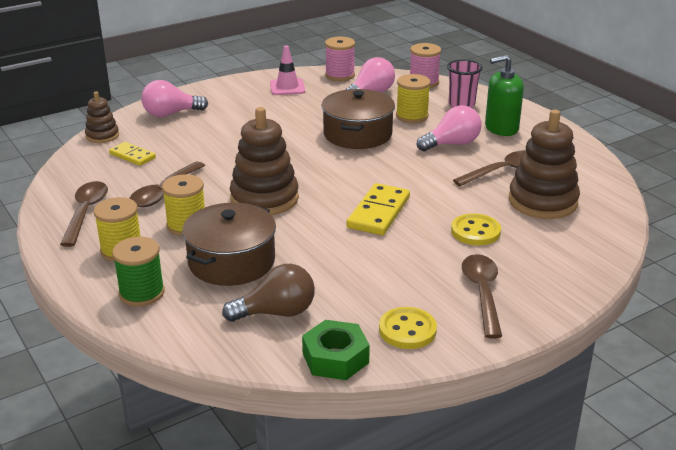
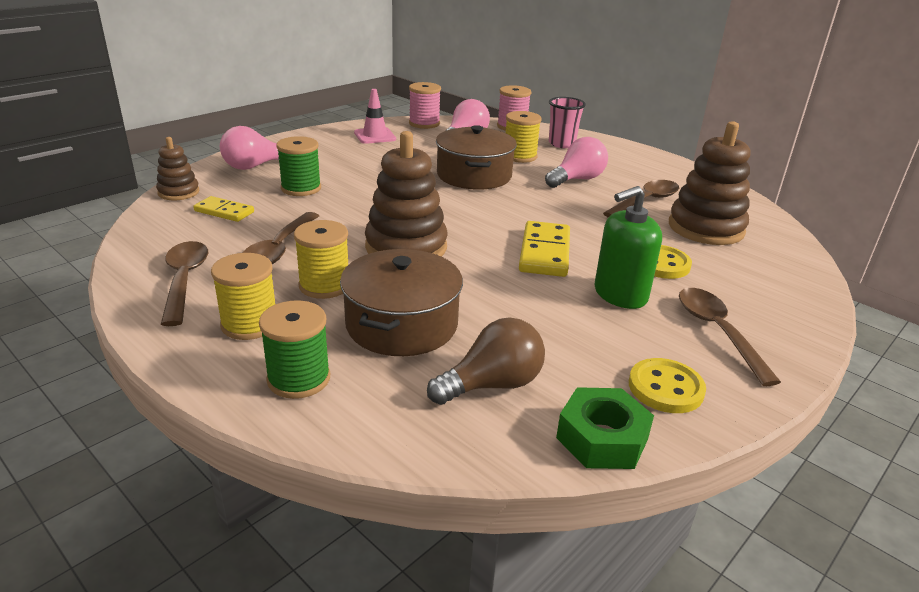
camera: 15 degrees left, 0 degrees up
green soap dispenser [485,55,524,136] -> green soap dispenser moved to [595,186,662,309]
none -> green spool [276,136,321,196]

